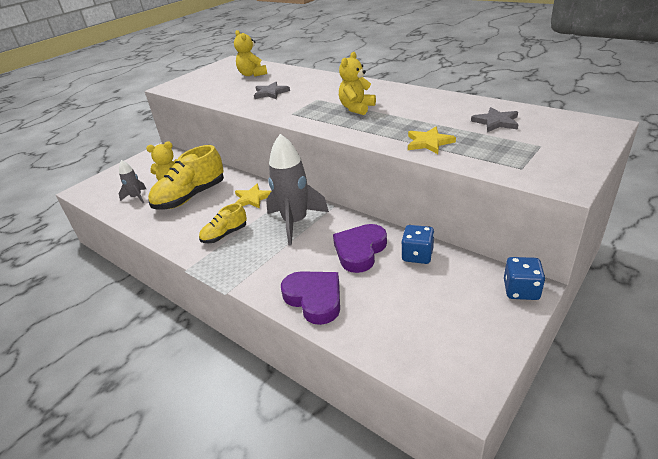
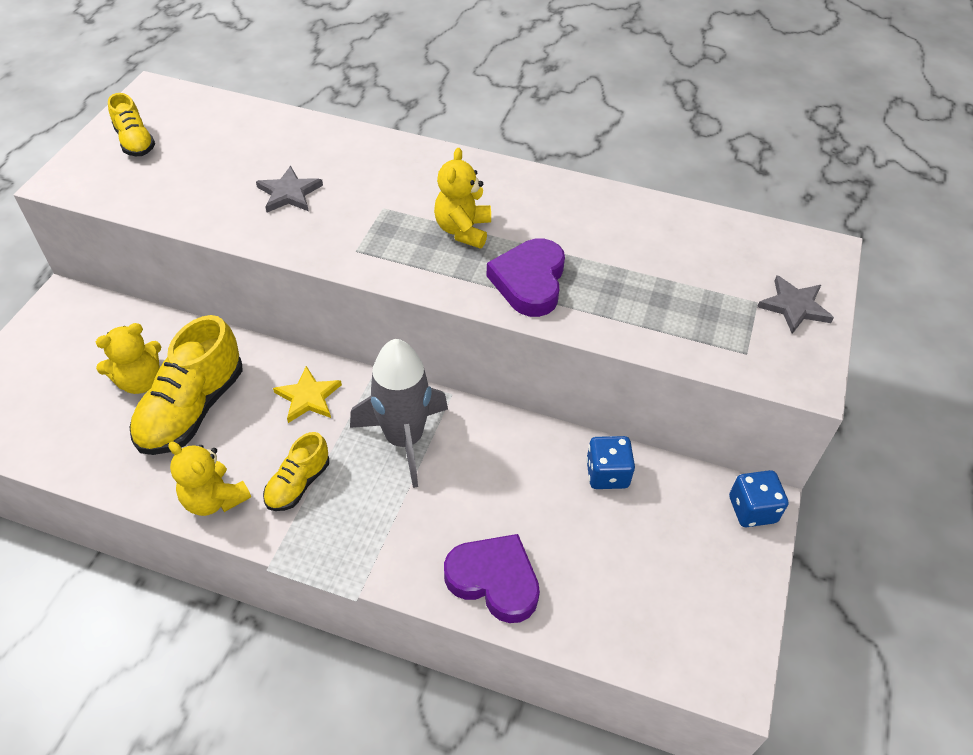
camera: 25 degrees left, 15 degrees up
grey rocket [119,160,146,203] -> none
yellow teddy bear [234,30,267,77] -> yellow teddy bear moved to [169,441,251,516]
purple heart [333,224,387,273] -> purple heart moved to [487,238,565,317]
yellow star [408,127,456,154] -> none
grey star [471,107,518,132] -> grey star moved to [757,276,834,334]
none -> yellow shoe [108,93,155,156]

